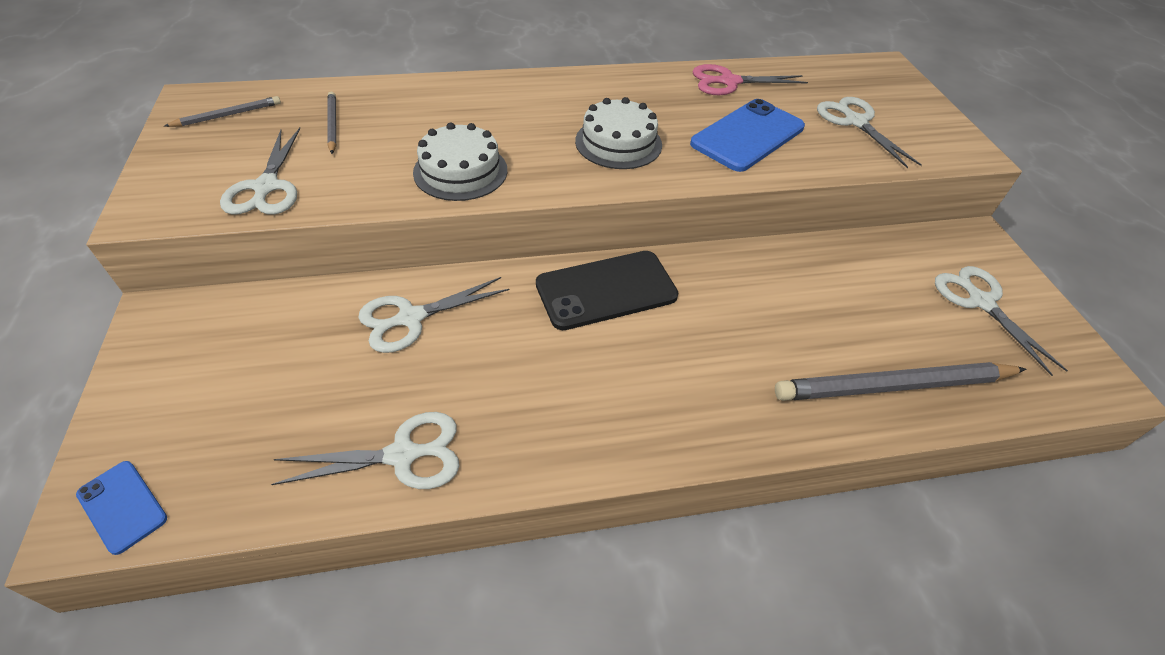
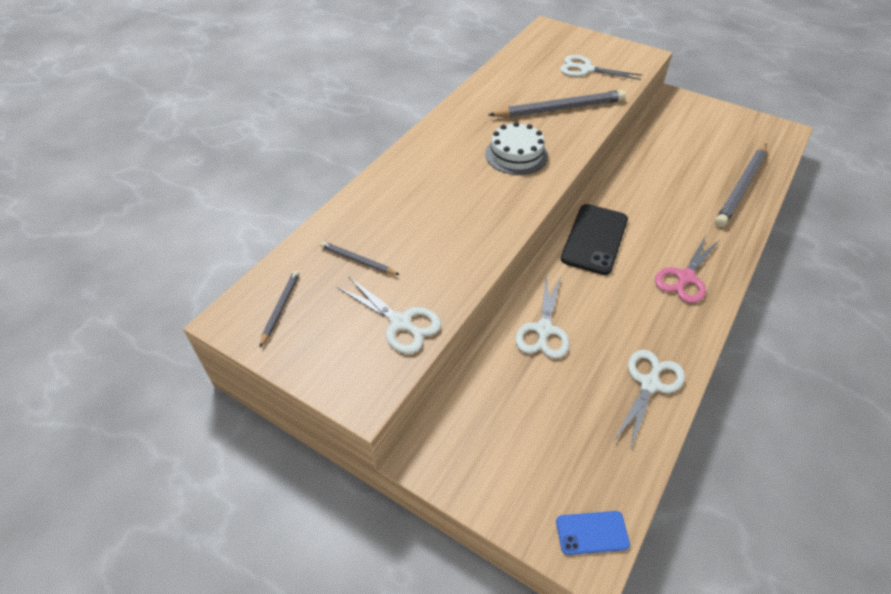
camera: 45 degrees left, 0 degrees up
white cake [413,122,507,201] -> none
blue phone [690,99,805,172] -> grey pencil [488,90,626,117]
pink scissors [692,64,808,95] -> pink scissors moved to [655,236,719,303]
white scissors [935,266,1068,376] -> none

